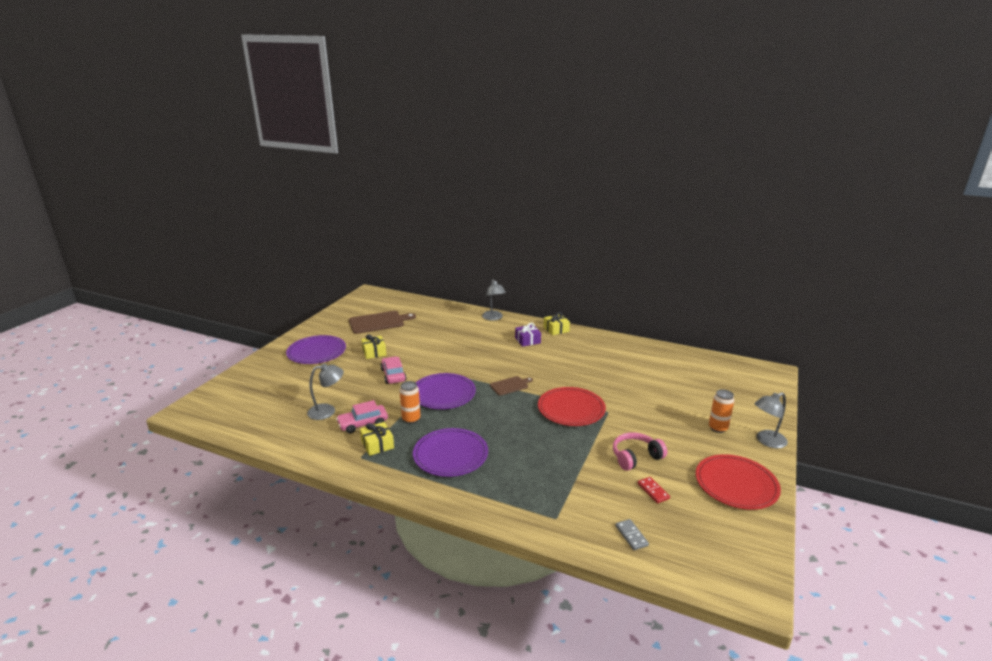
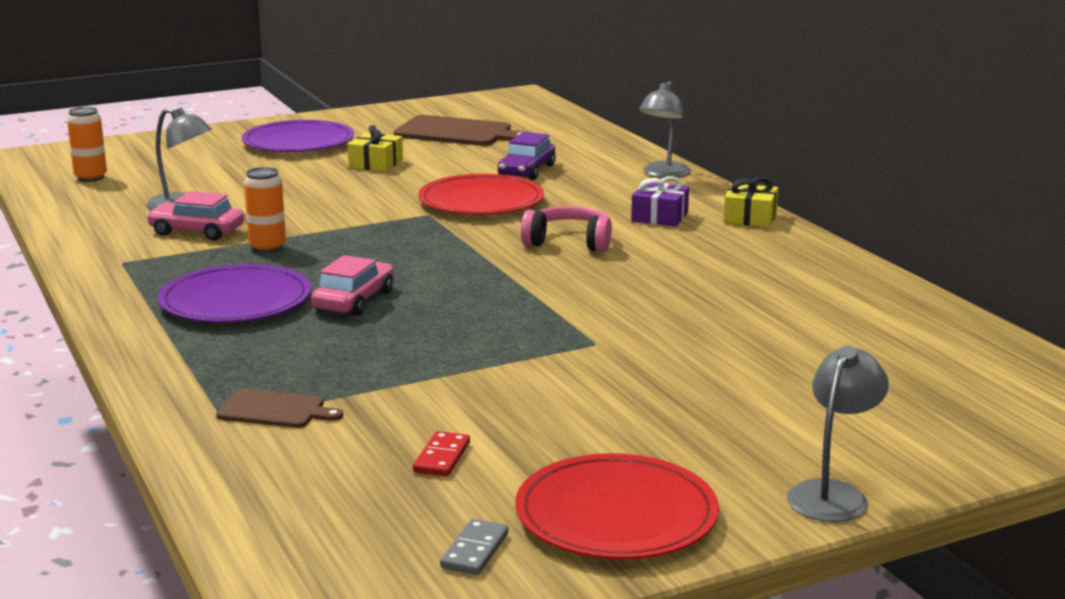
camera: 40 degrees right, 5 degrees down
yellow gift [360,422,394,456] -> none
pink car [381,356,407,384] -> pink car moved to [311,255,394,316]
purple plate [416,373,476,409] -> none
brown cutting board [490,376,533,396] -> brown cutting board moved to [216,389,343,428]
red plate [538,387,606,426] -> red plate moved to [418,174,544,215]
pink headphones [613,432,667,471] -> pink headphones moved to [521,206,612,252]
grey domino [616,519,649,550] -> grey domino moved to [440,519,508,575]
orange can [709,389,734,433] -> orange can moved to [67,107,107,182]
grey lamp [754,392,788,448] -> grey lamp turned 105 degrees clockwise [787,346,889,522]
none -> purple car [498,132,556,180]

